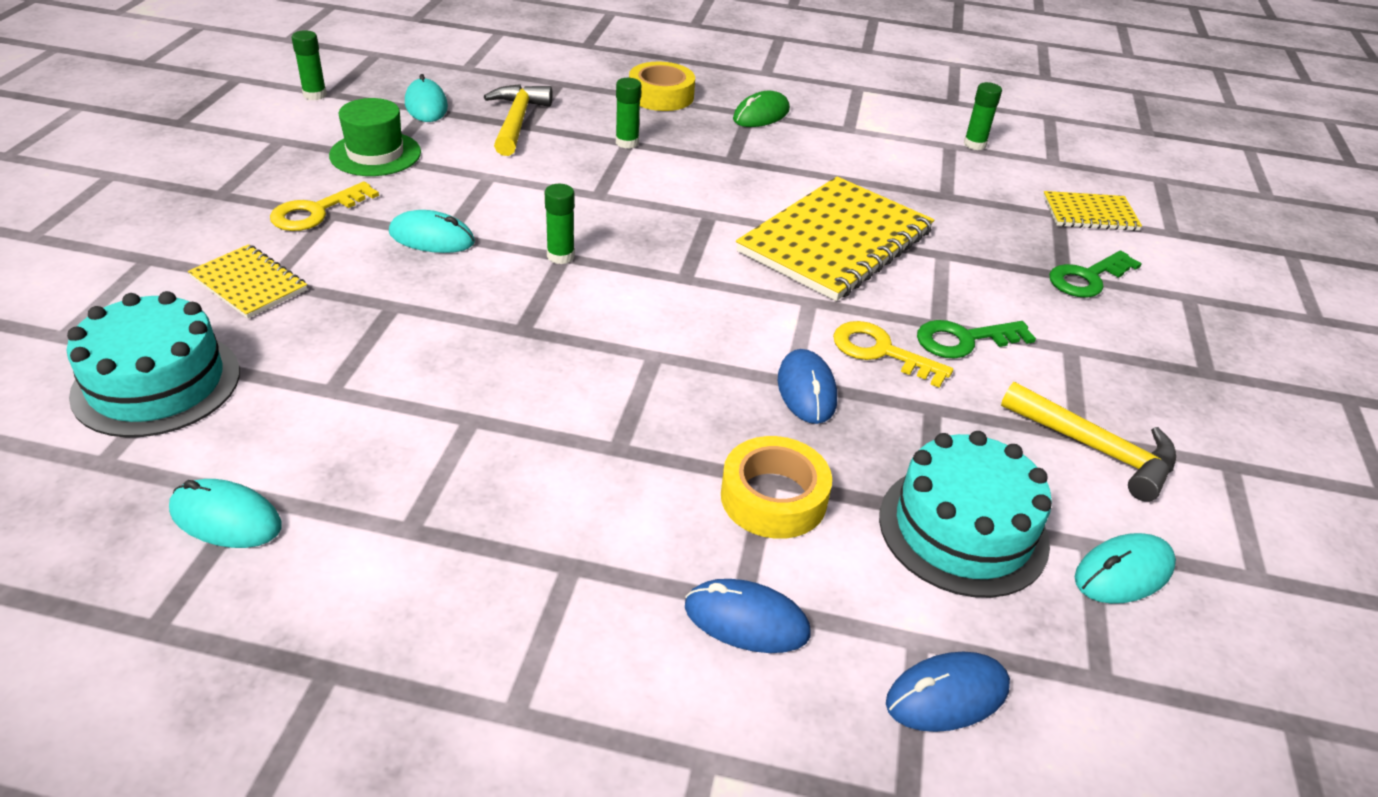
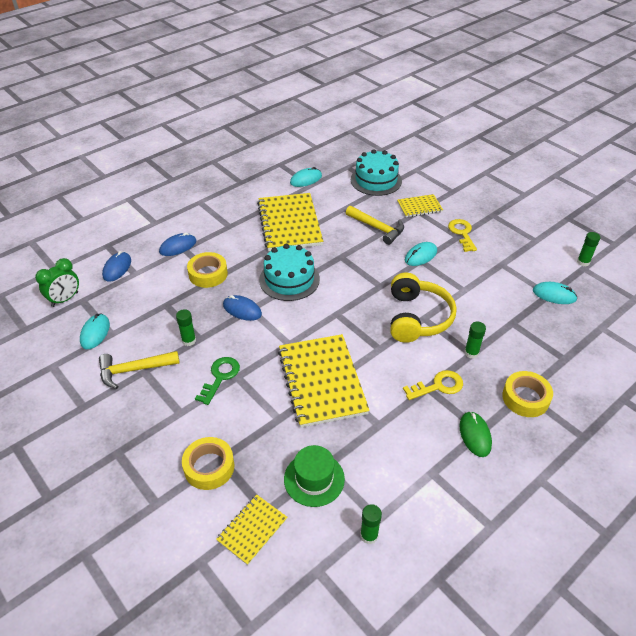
camera: 130 degrees right, 5 degrees up
green hat [329,98,421,176] -> green hat moved to [284,445,345,507]
yellow hammer [484,84,552,156] -> yellow hammer moved to [346,206,404,245]
green glue stick [545,184,575,264] -> green glue stick moved to [176,309,196,346]
yellow key [833,321,953,388] -> yellow key moved to [403,370,463,400]
turquoise cake [879,431,1052,598] -> turquoise cake moved to [259,244,320,301]
green key [1049,251,1142,298] -> yellow tape [182,437,235,490]
none -> green clock [35,258,79,307]
none -> yellow notebook [257,193,323,251]
none -> yellow headphones [390,273,457,343]

